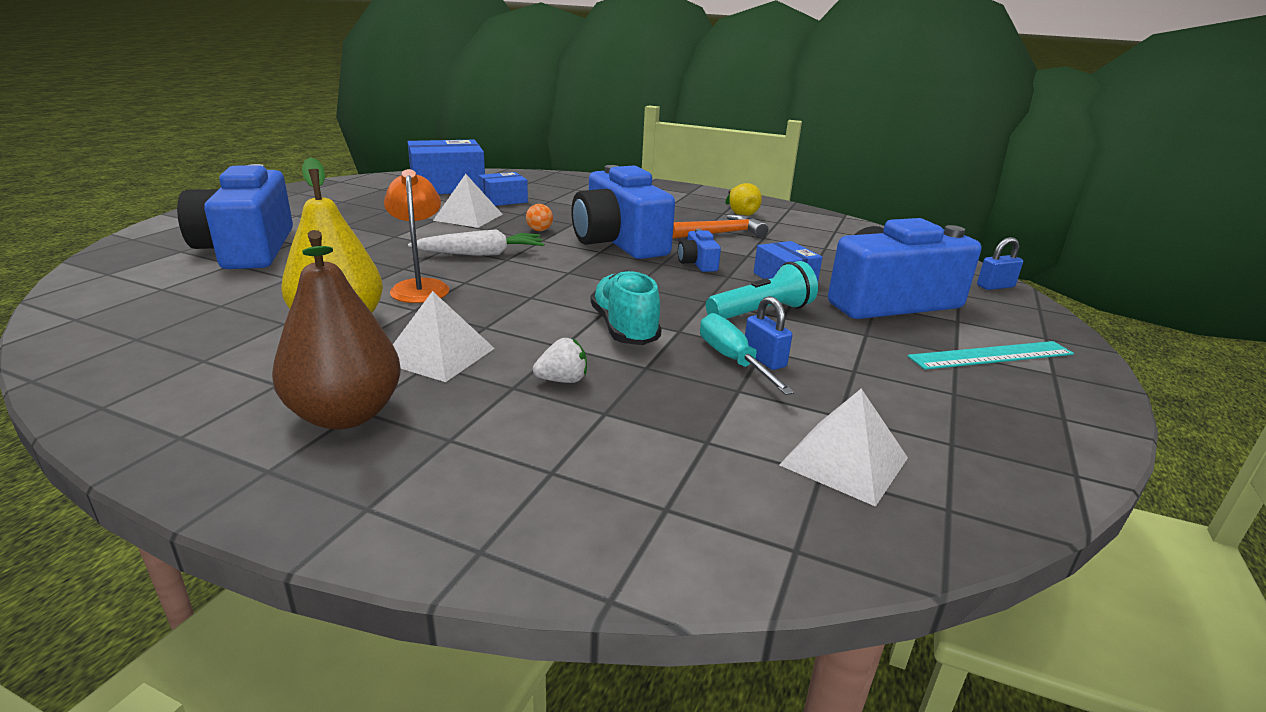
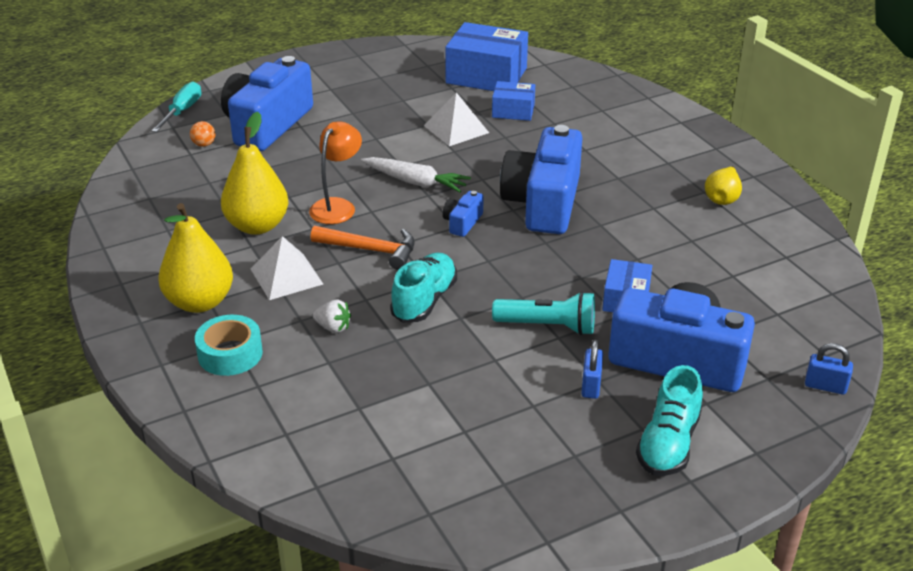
camera: 40 degrees right, 10 degrees up
brown pear [272,230,401,430] -> yellow pear [159,203,233,313]
orange ball [526,204,553,231] -> orange ball moved to [190,121,215,147]
orange hammer [672,215,769,239] -> orange hammer moved to [310,226,415,270]
blue camera [678,229,721,272] -> blue camera moved to [443,191,484,237]
turquoise screwdriver [700,313,795,395] -> turquoise screwdriver moved to [151,82,201,132]
blue padlock [745,296,792,370] -> blue padlock moved to [581,340,603,399]
white pyramid [779,388,908,507] -> none
turquoise ruler [907,341,1074,370] -> turquoise shoe [636,365,703,476]
none -> turquoise tape [195,315,263,376]

